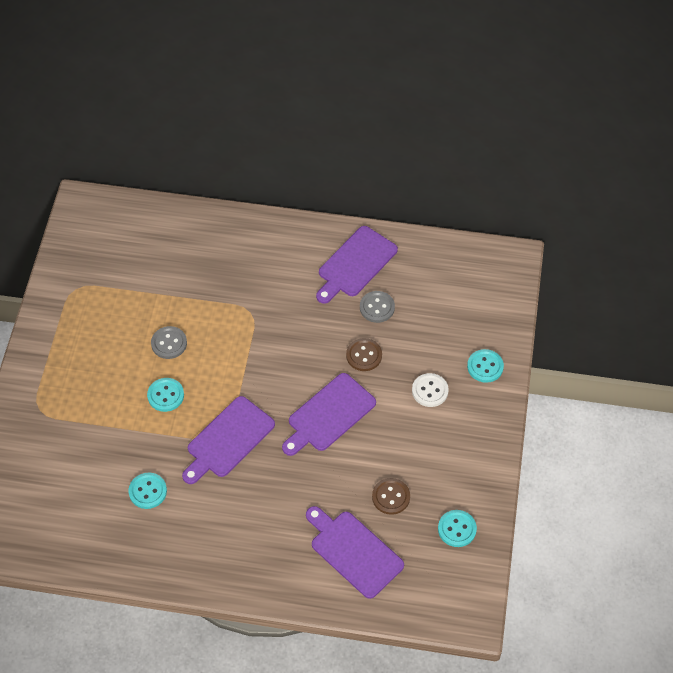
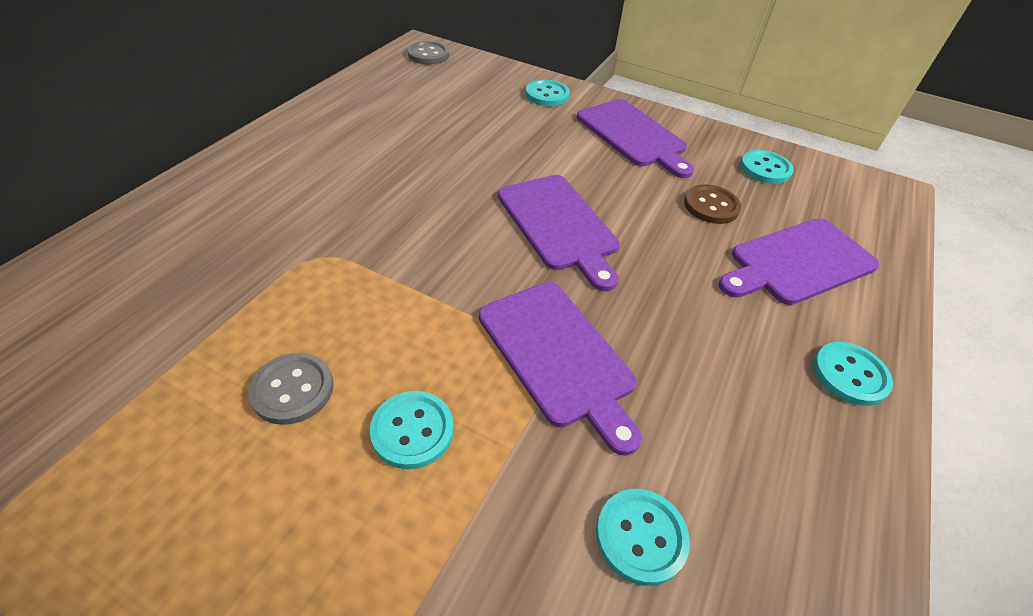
camera: 75 degrees left, 10 degrees down
purple cutting board [316,226,398,304] -> purple cutting board moved to [577,99,694,178]
brown button [346,338,382,371] -> none
grey button [360,291,395,323] -> grey button moved to [408,41,449,65]
white button [412,373,449,407] -> none
none -> turquoise button [813,342,893,406]

